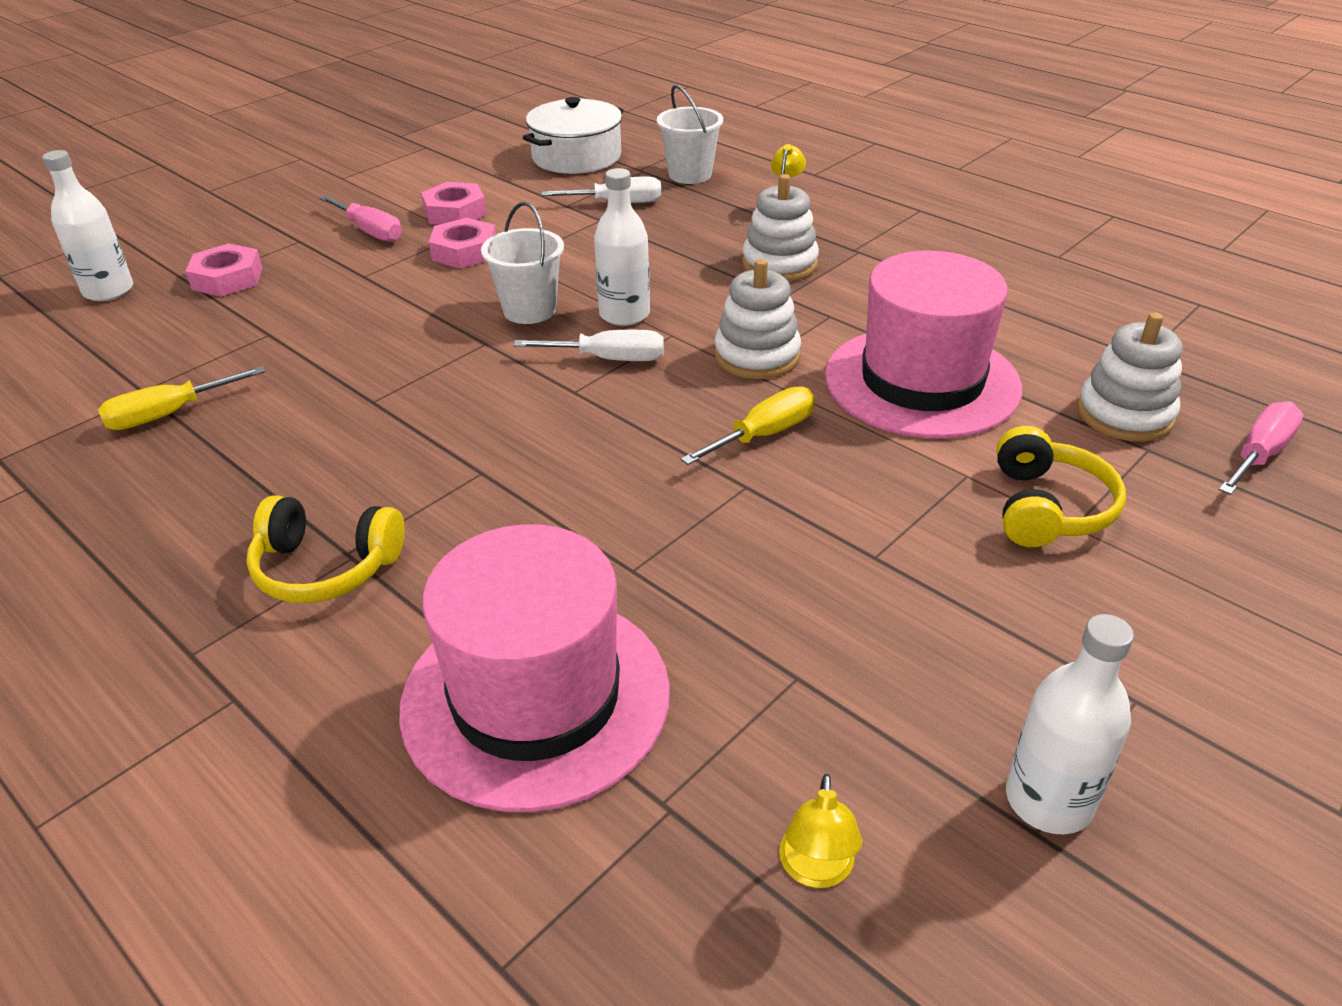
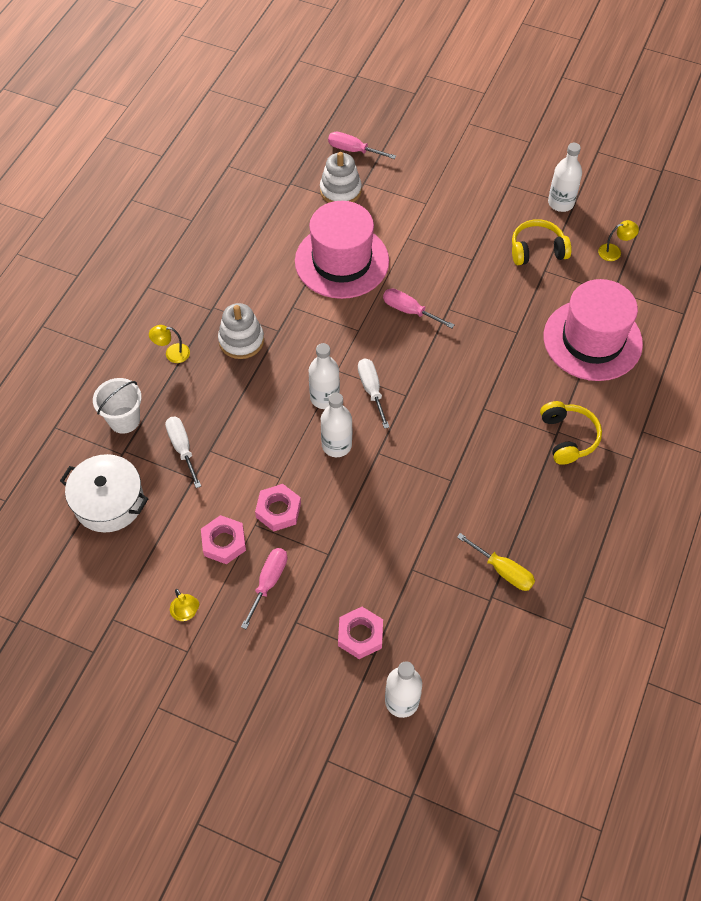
camera: 110 degrees left, 20 degrees up
white bucket [481,202,564,324] -> white bottle [321,392,352,457]
yellow screwdriver [681,386,815,465] -> pink screwdriver [383,288,454,328]
white stacking toy [714,259,801,379] -> none
yellow headphones [996,426,1126,547] -> yellow headphones moved to [512,219,572,265]
none -> yellow lamp [170,589,199,621]

